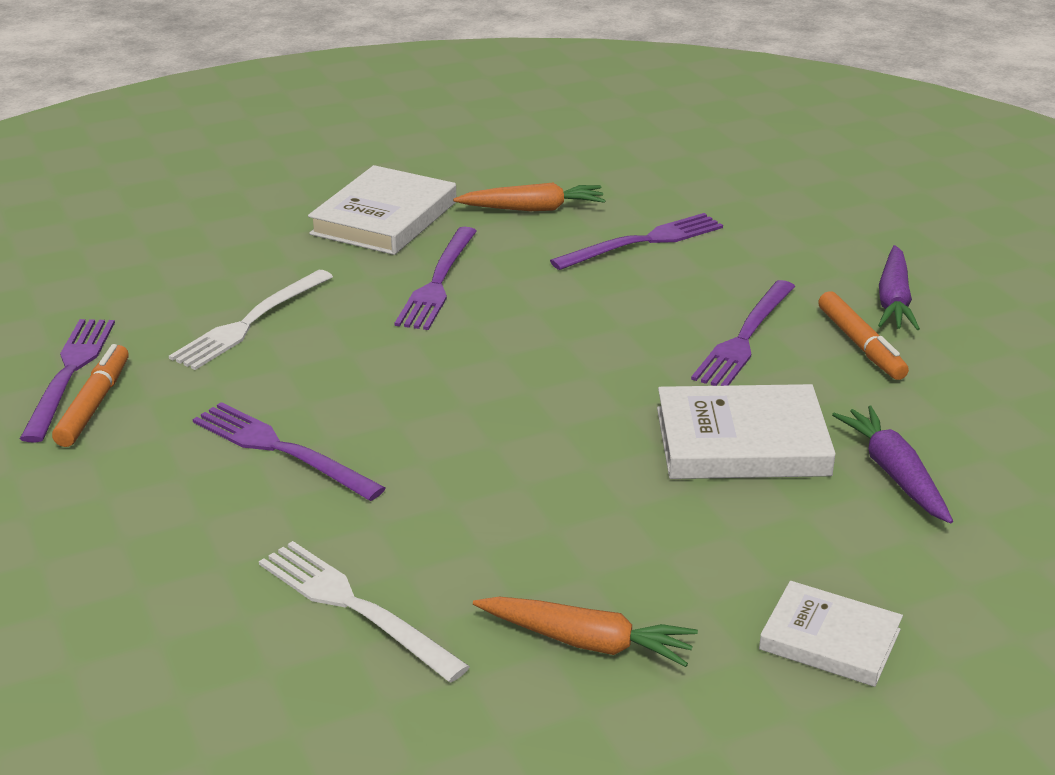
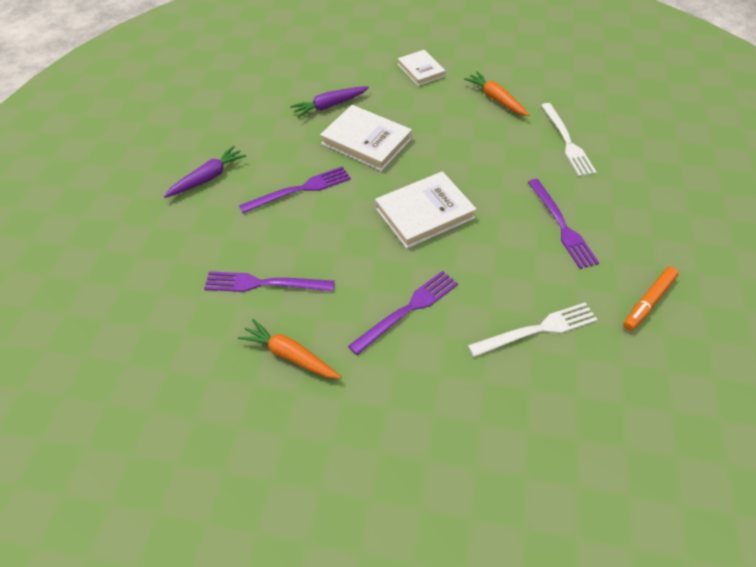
camera: 145 degrees left, 20 degrees up
purple fork [20,319,115,442] -> none
white book [308,165,456,255] -> white book moved to [375,171,477,249]
orange marker [818,291,909,380] -> none
purple carrot [832,406,953,524] -> purple carrot turned 45 degrees clockwise [290,86,369,118]

